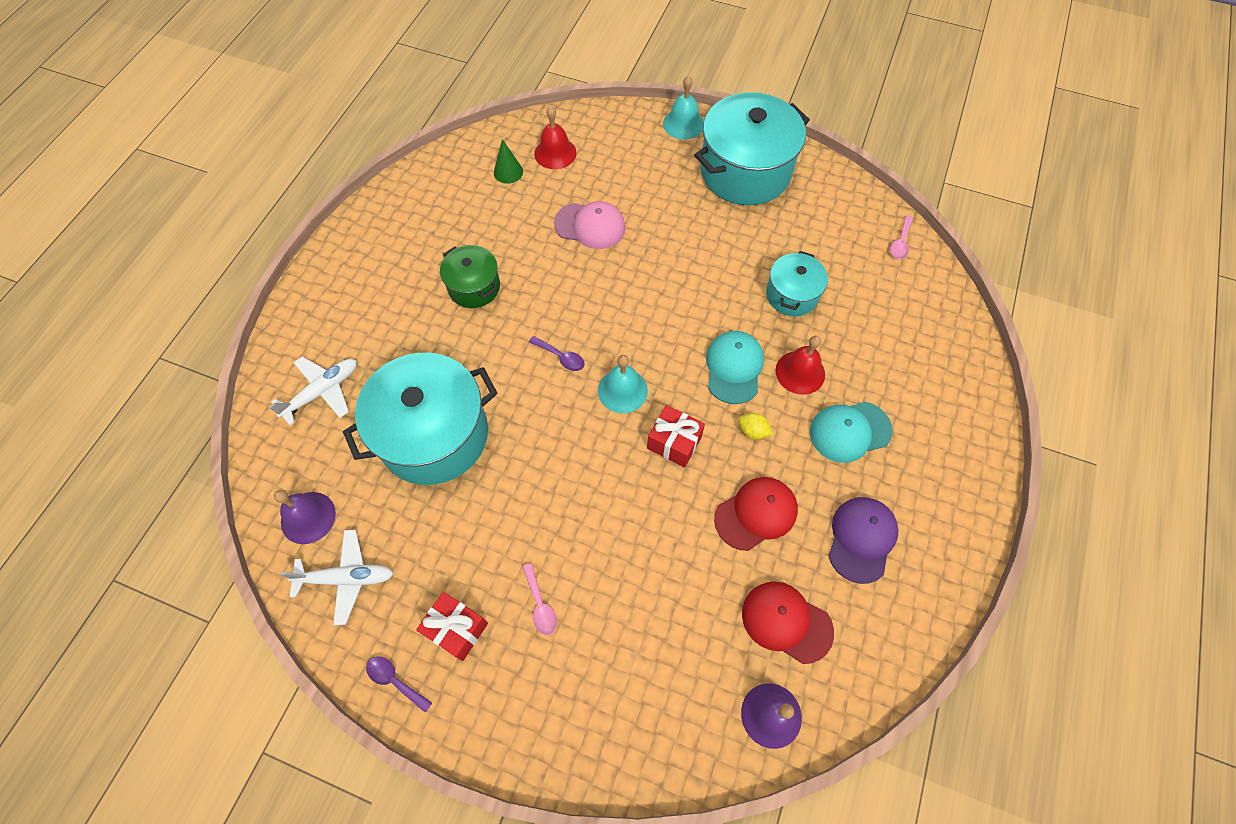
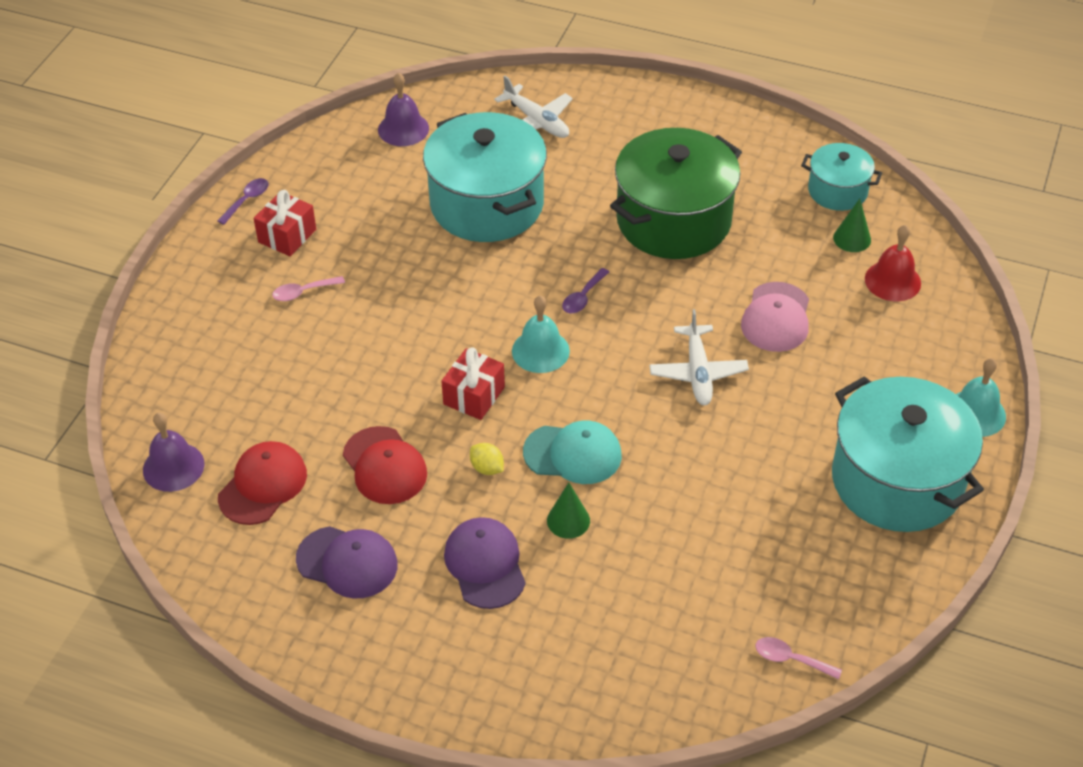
camera: 90 degrees right, 15 degrees down
white plane [280,530,394,625] -> white plane moved to [649,309,749,405]
green pot [440,245,500,308] -> green pot [610,128,742,259], size x1.89
yellow lemon [738,413,773,440] -> yellow lemon turned 75 degrees counterclockwise [470,443,504,475]
turquoise pot [766,251,828,316] -> turquoise pot moved to [801,143,882,211]
red bell [776,336,825,395] -> green cone [547,482,590,539]
turquoise cap [810,402,893,463] -> purple cap [444,517,526,609]

